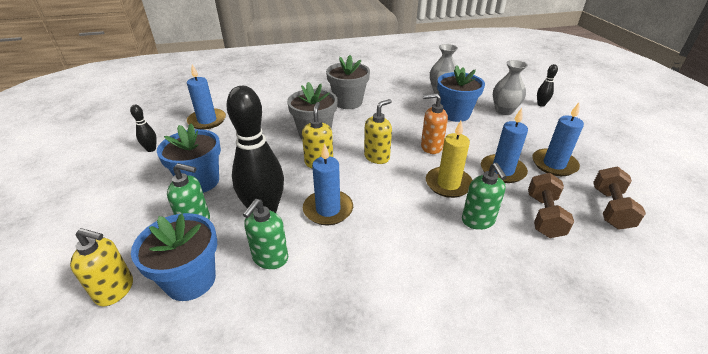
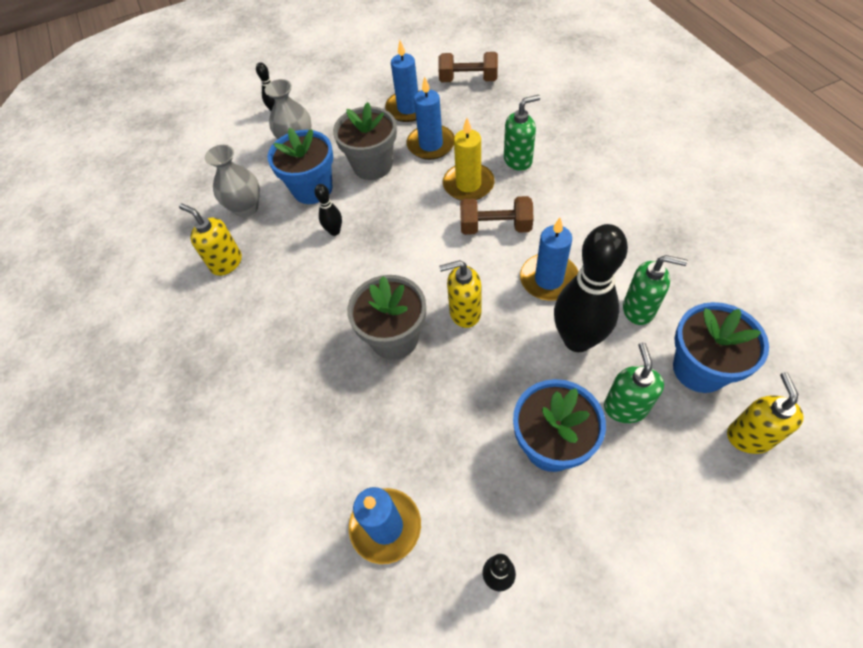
camera: 95 degrees left, 20 degrees up
grey flower pot [326,55,370,109] -> grey flower pot moved to [333,102,397,180]
yellow soap dispenser [364,99,392,164] -> yellow soap dispenser moved to [179,203,242,276]
orange soap dispenser [421,93,448,154] -> none
brown dumbbell [528,173,574,238] -> brown dumbbell moved to [460,196,534,235]
none -> black bowling pin [315,184,342,236]

